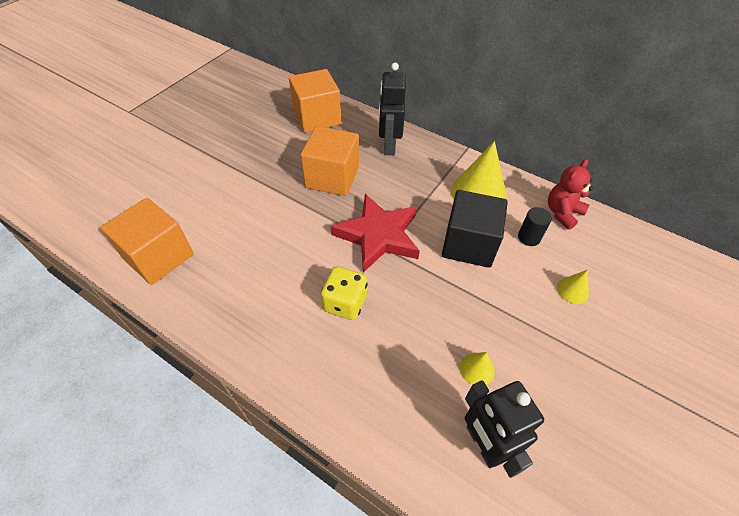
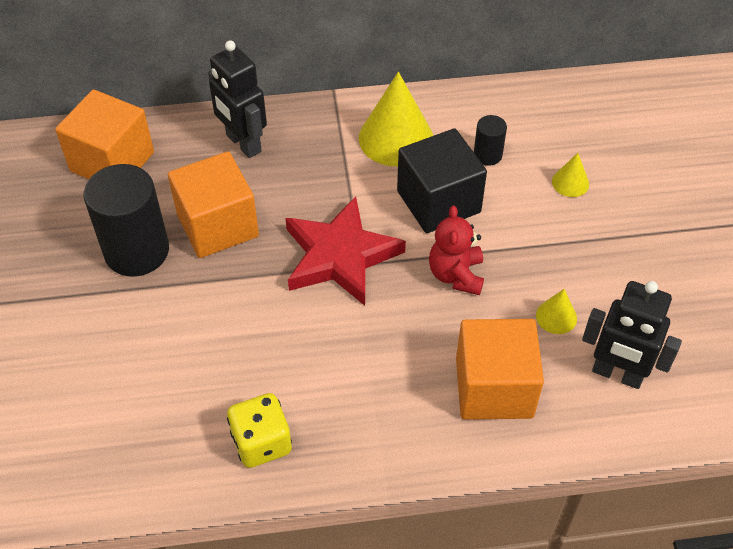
camera: 40 degrees left, 0 degrees up
orange cube [101,198,193,285] -> orange cube moved to [456,319,544,420]
yellow dice [321,266,368,320] -> yellow dice moved to [227,393,292,468]
red teddy bear [548,159,593,230] -> red teddy bear moved to [429,205,484,295]
none -> black cylinder [84,164,169,277]

